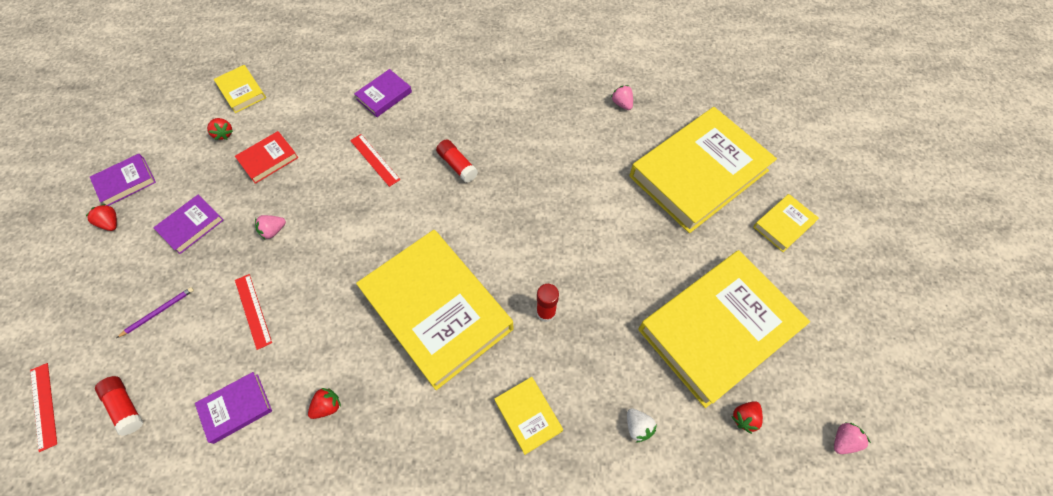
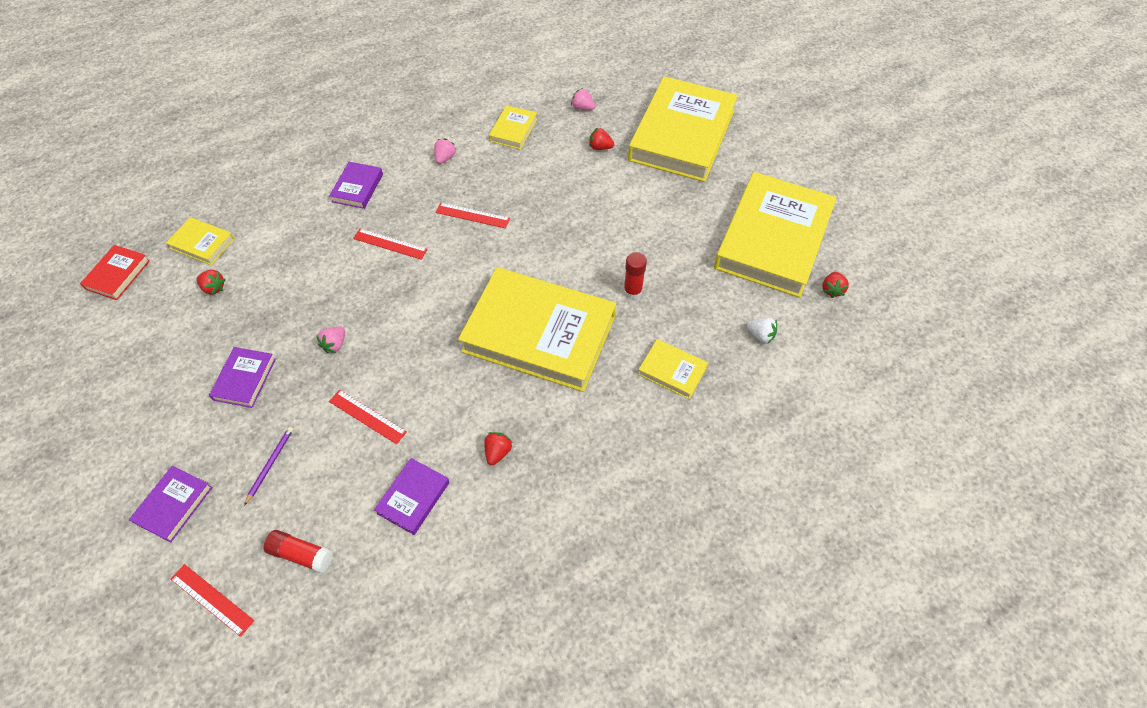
camera: 30 degrees left, 5 degrees down
red strawberry [86,204,117,231] -> red strawberry moved to [589,127,614,150]
purple book [90,154,156,206] -> purple book moved to [129,465,213,543]
red book [235,131,298,184] -> red book moved to [80,245,150,300]
red glue stick [436,139,478,183] -> red ruler [435,203,510,228]
yellow book [753,194,819,252] -> yellow book moved to [489,105,537,150]
pink strawberry [834,422,871,454] -> pink strawberry moved to [434,138,456,164]

